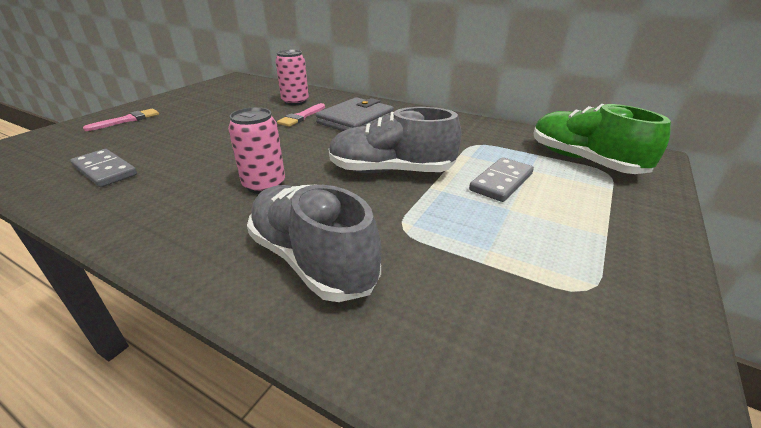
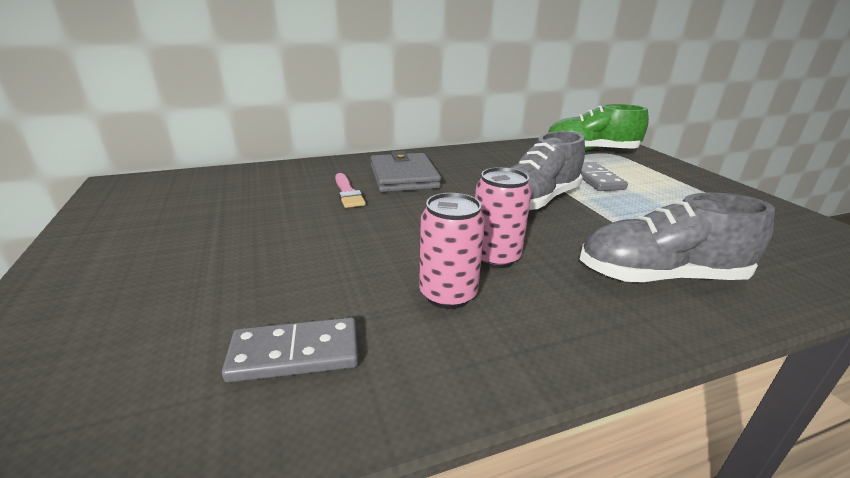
camera: 50 degrees left, 5 degrees down
pink brush [83,108,159,131] -> none
pink can [275,50,309,105] -> pink can moved to [419,193,485,309]

